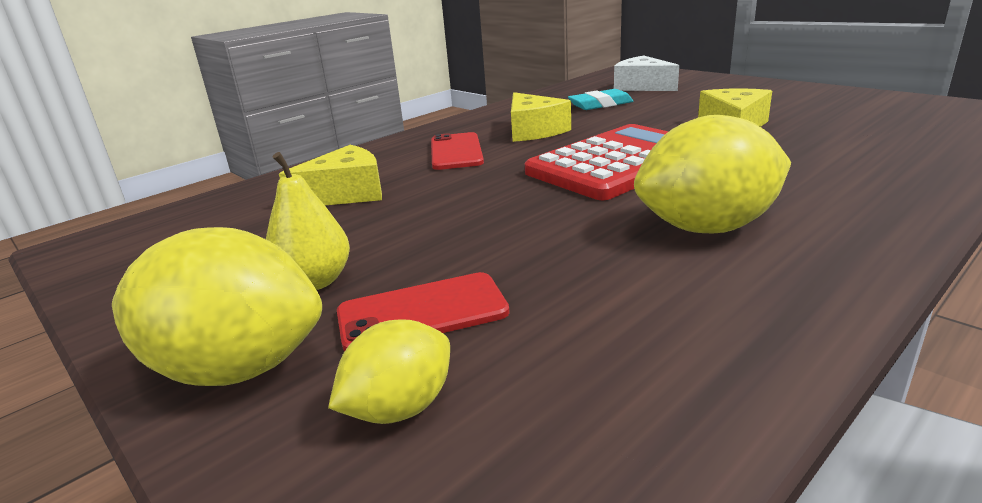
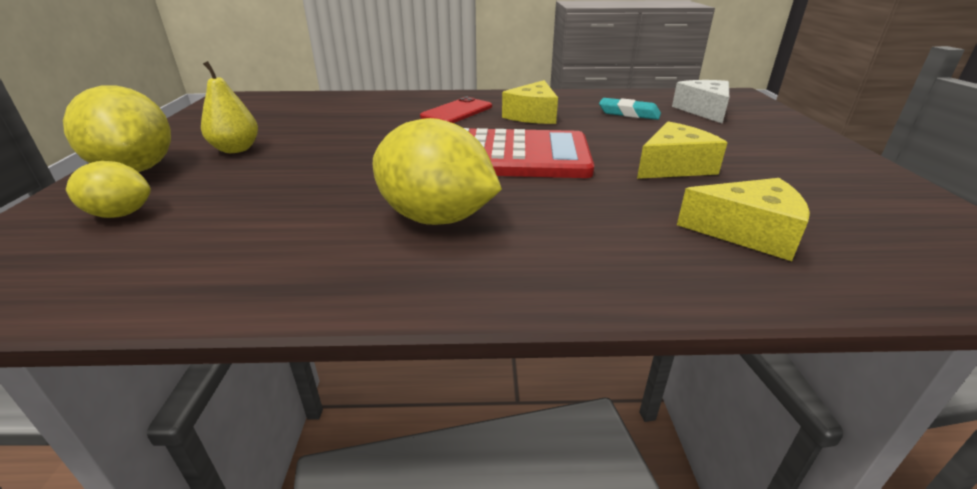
camera: 40 degrees right, 5 degrees up
yellow cheese [279,145,382,205] -> yellow cheese moved to [677,178,810,261]
red phone [337,272,510,351] -> none

